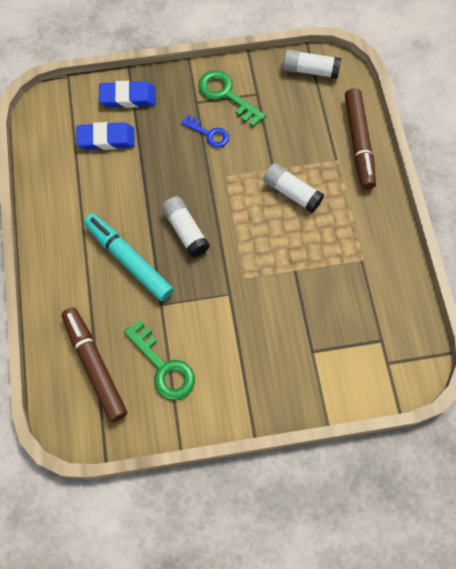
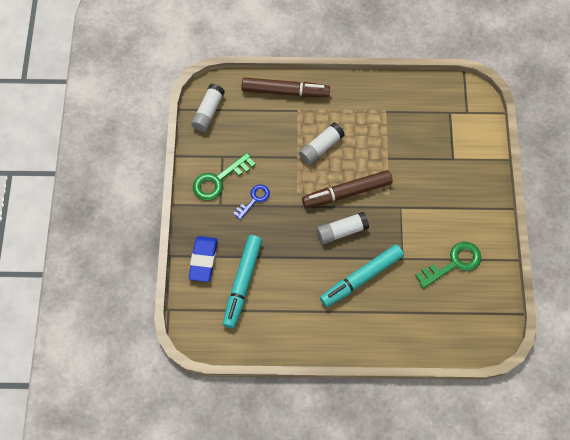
camera: 80 degrees left, 0 degrees up
brown marker [61,307,127,422] -> brown marker moved to [302,170,393,208]
blue eraser [76,122,135,150] -> turquoise marker [223,235,262,328]

